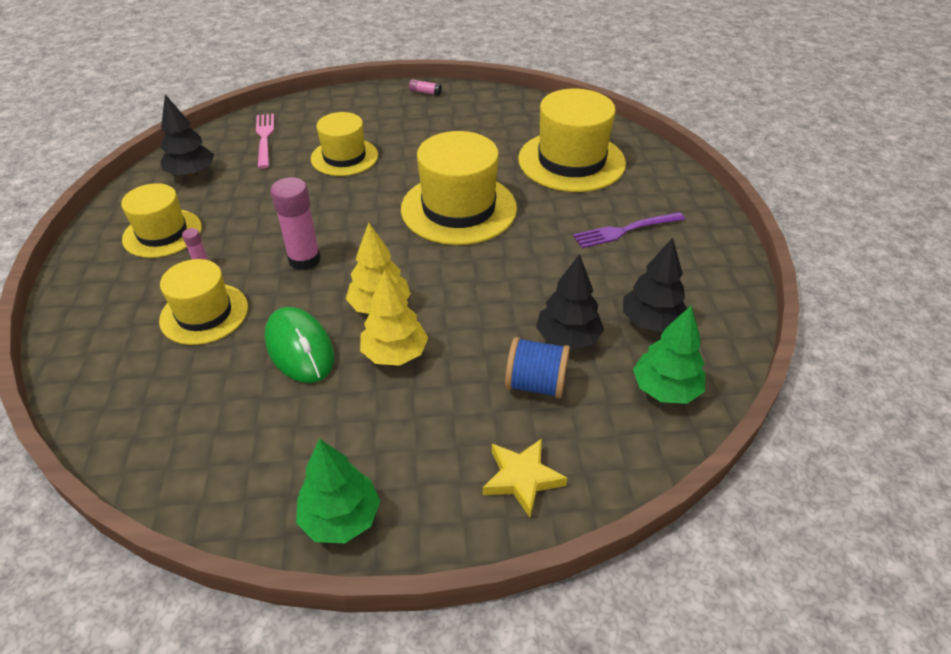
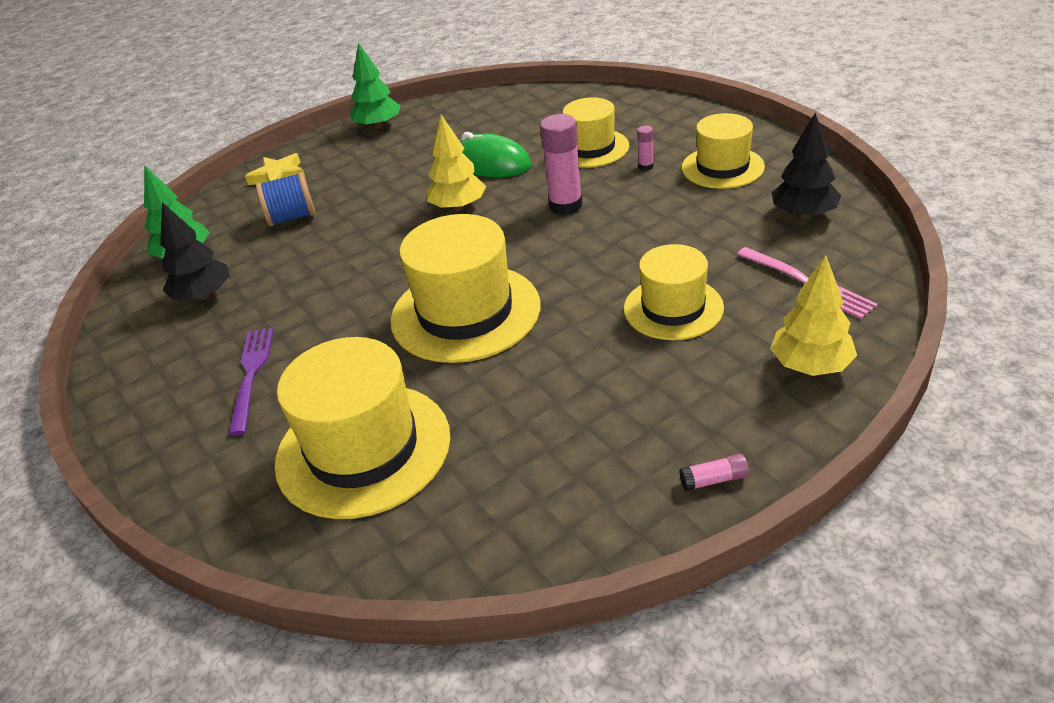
camera: 155 degrees right, 5 degrees down
yellow tree [360,270,428,366] -> yellow tree moved to [770,255,857,376]
black tree [536,254,604,350] -> none
purple fork [573,212,685,248] -> purple fork turned 45 degrees counterclockwise [228,328,274,435]

